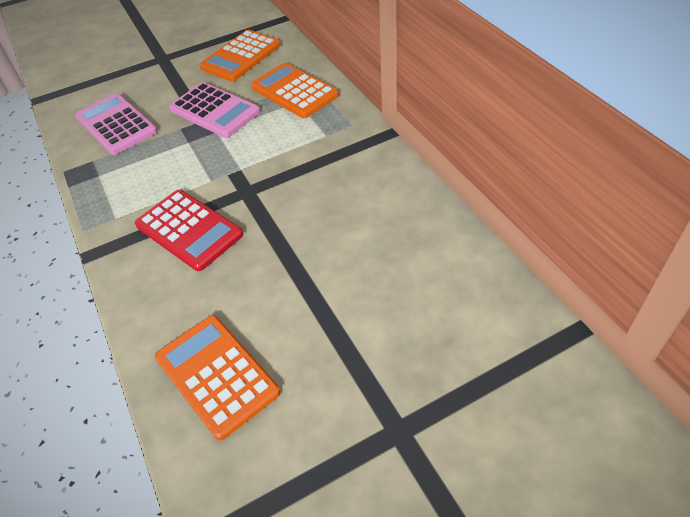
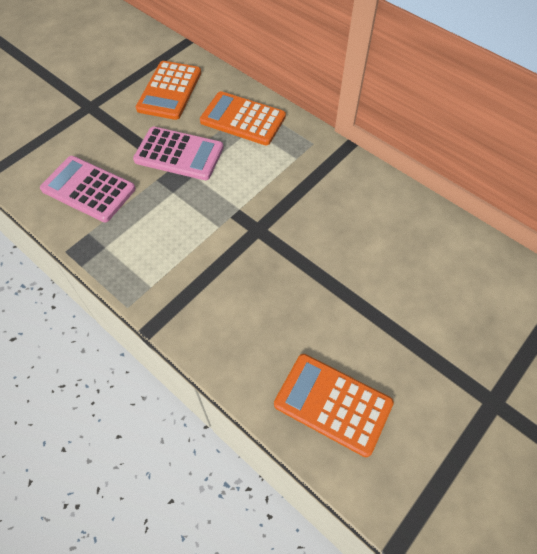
camera: 25 degrees left, 10 degrees up
red calculator [135,190,243,271] -> none

